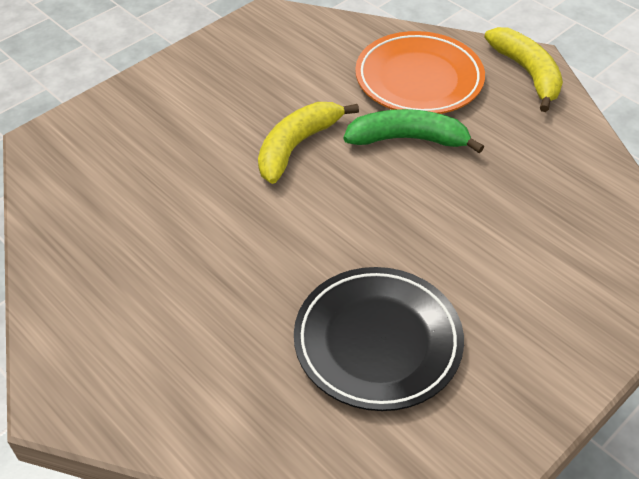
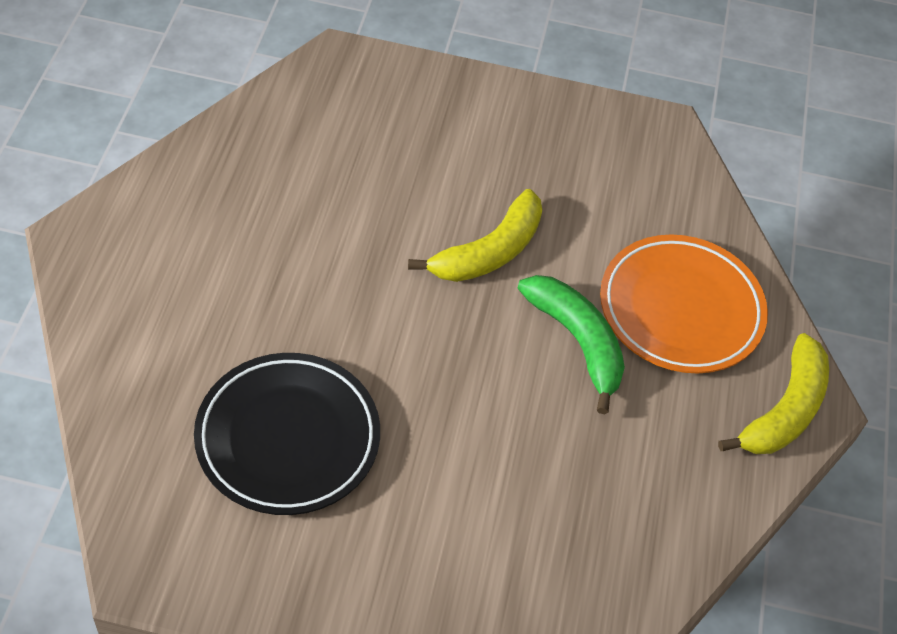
camera: 50 degrees right, 5 degrees up
yellow banana [258,102,359,184] -> yellow banana turned 135 degrees clockwise [408,189,542,282]

